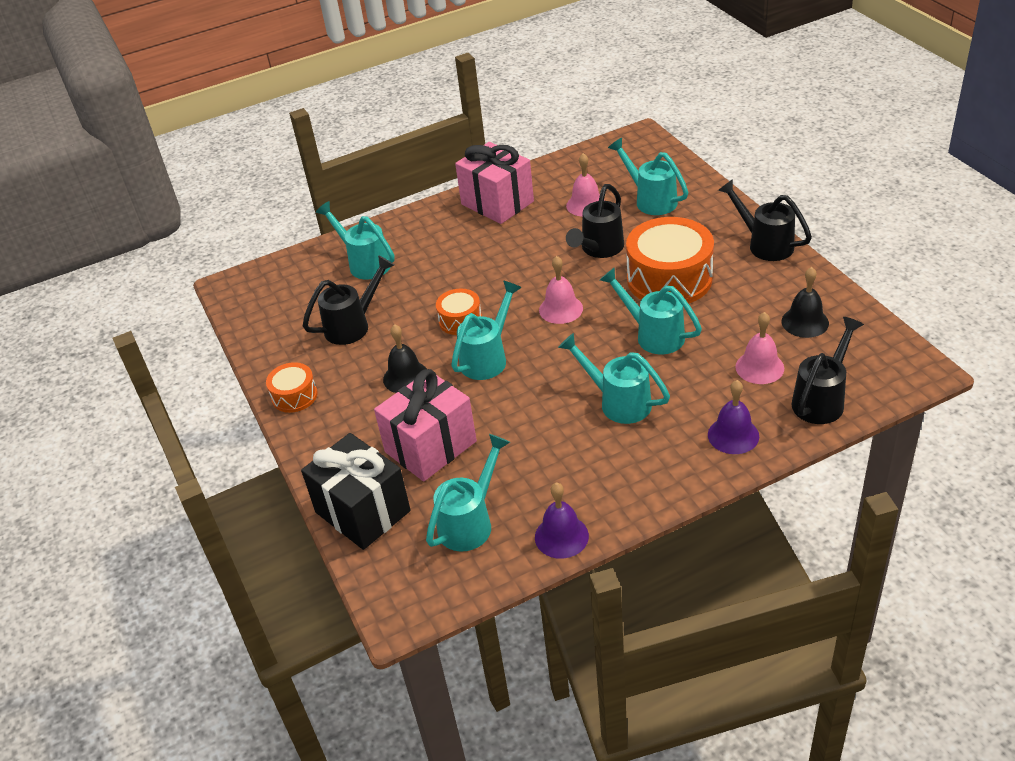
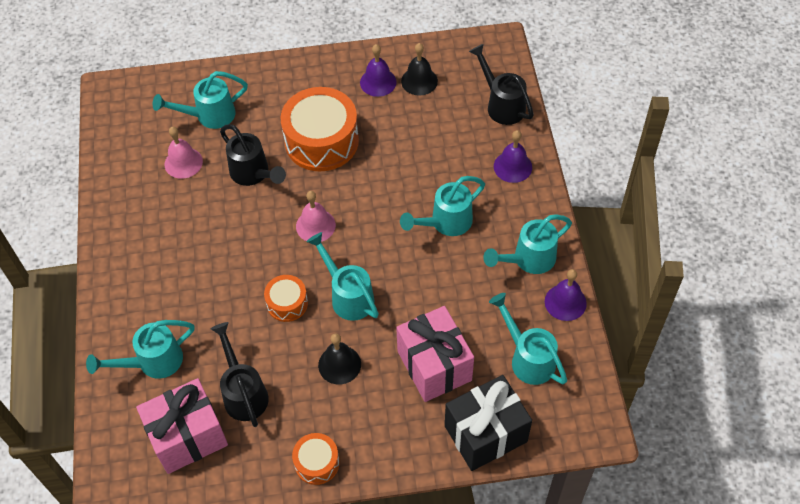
camera: 75 degrees left, 15 degrees up
pink gift [455,142,534,224] -> pink gift moved to [136,378,228,474]
turquoise watering can [600,267,702,354] -> turquoise watering can moved to [483,214,572,274]
black watering can [718,179,812,261] -> none
pink bell [735,312,784,384] -> none
none -> purple bell [360,44,397,97]

